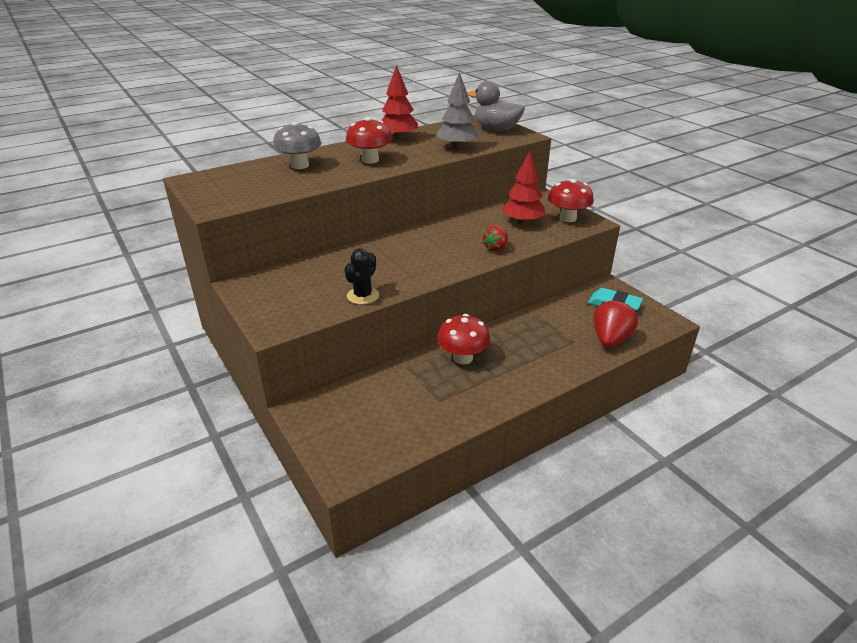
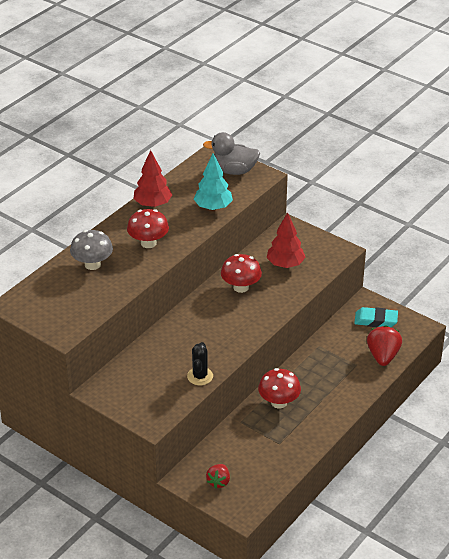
camera: 20 degrees left, 5 degrees up
grey tree [437,72,479,149] -> turquoise tree [194,154,233,210]
red strawberry [482,225,508,252] -> red strawberry moved to [206,464,230,489]
red mushroom [548,179,594,222] -> red mushroom moved to [221,254,262,293]

